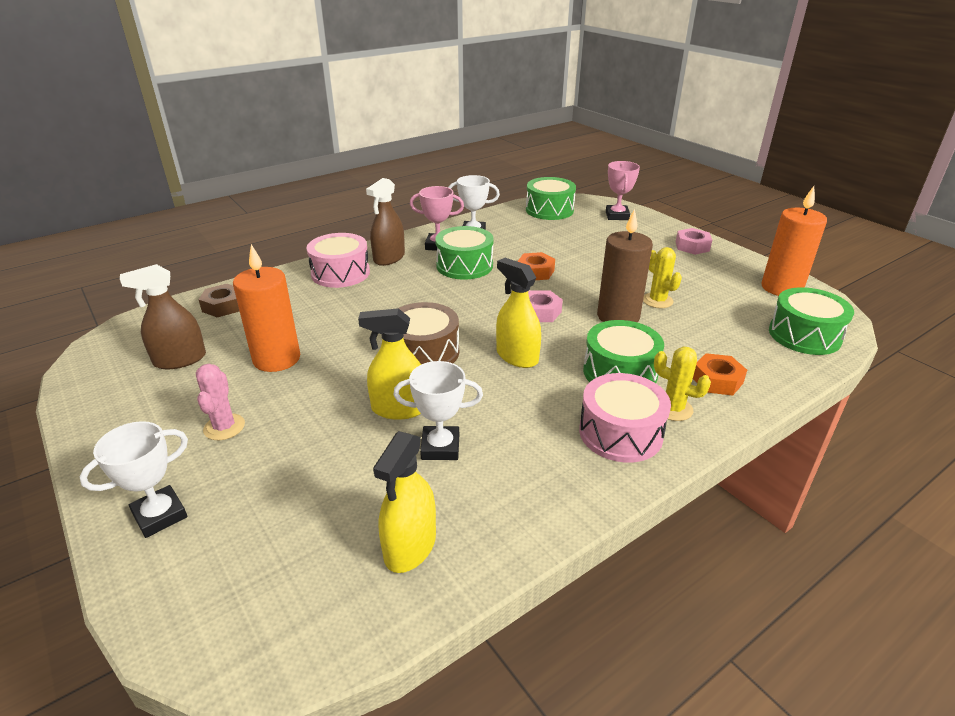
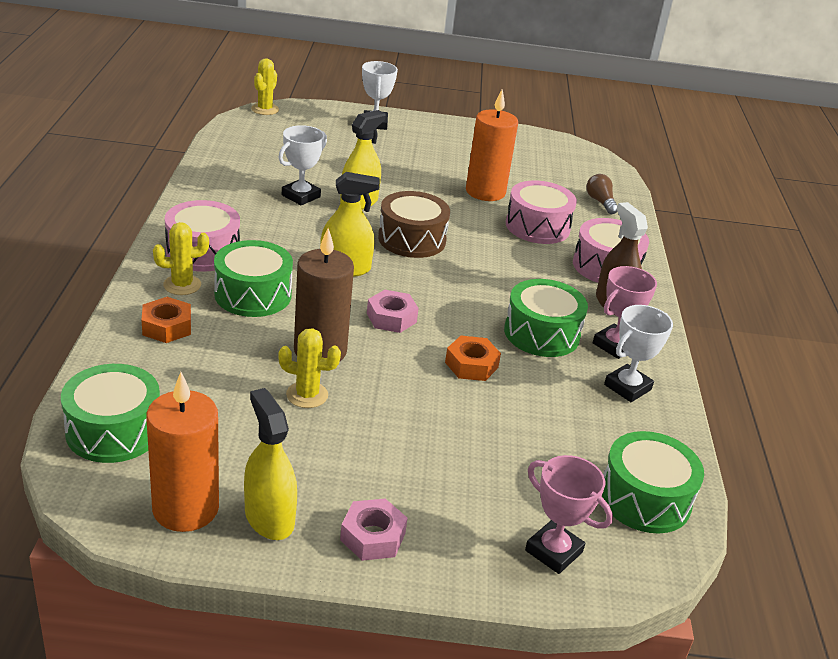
camera: 125 degrees right, 0 degrees up
brown spray bottle [120,264,206,369] -> none
pink cactus [196,364,245,440] -> none
brown nut [198,284,239,317] -> brown light bulb [586,174,618,214]
yellow spray bottle [373,431,436,573] -> yellow spray bottle moved to [244,388,297,540]
none -> yellow cactus [251,58,279,115]
none -> pink drum [506,180,577,244]

